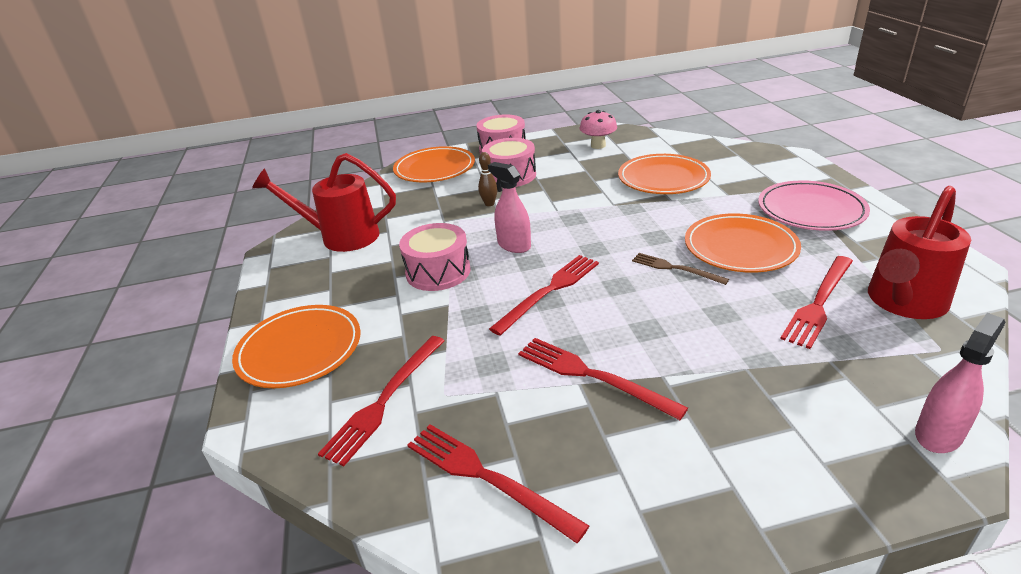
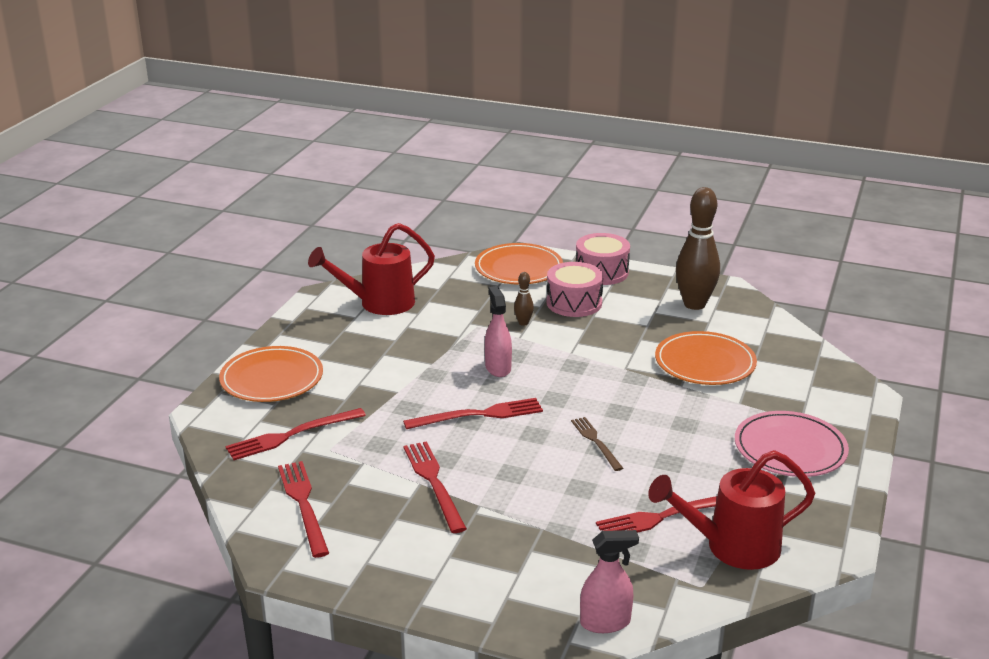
camera: 30 degrees right, 5 degrees down
red watering can [252,153,396,252] -> red watering can turned 60 degrees counterclockwise [308,223,435,315]
pink drum [399,223,471,291] -> none
pink mushroom [580,110,617,149] -> brown bowling pin [676,187,720,310]
orange plate [685,214,801,273] -> none

